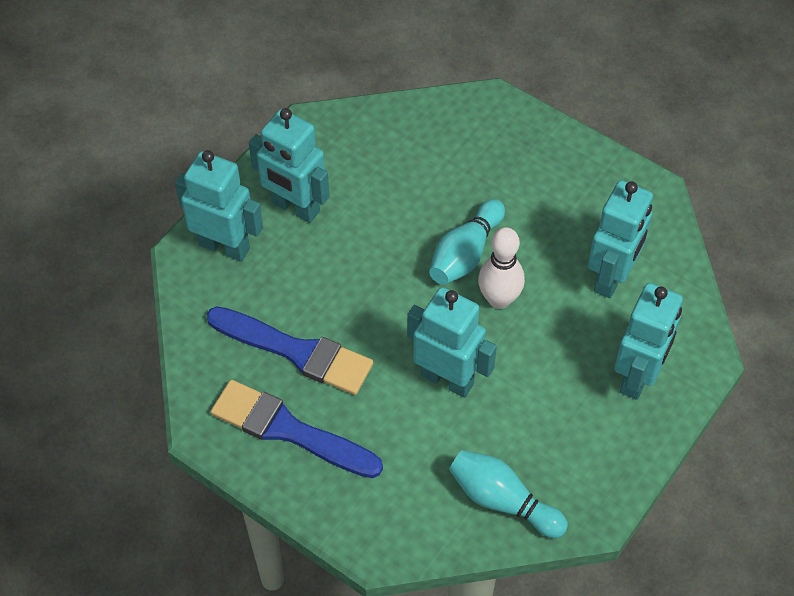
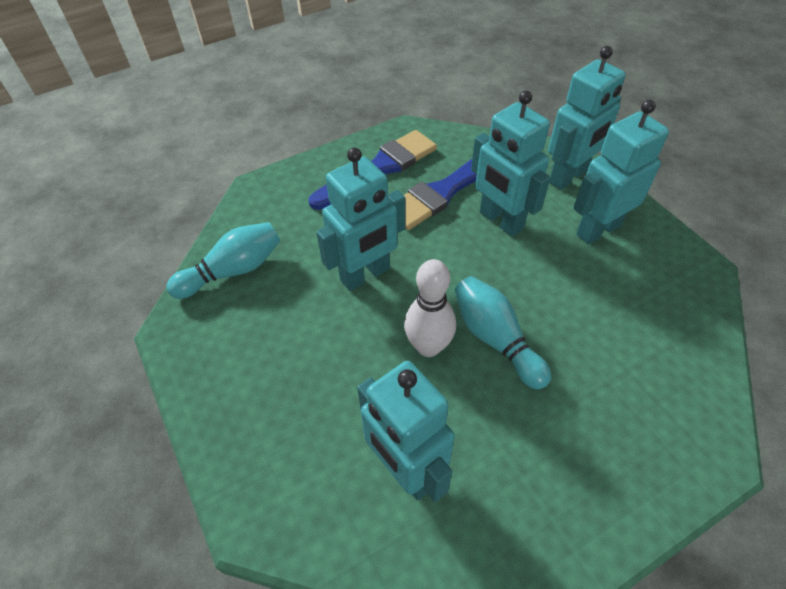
camera: 115 degrees right, 5 degrees down
turquoise robot [614,283,683,400] -> turquoise robot moved to [471,91,550,237]

